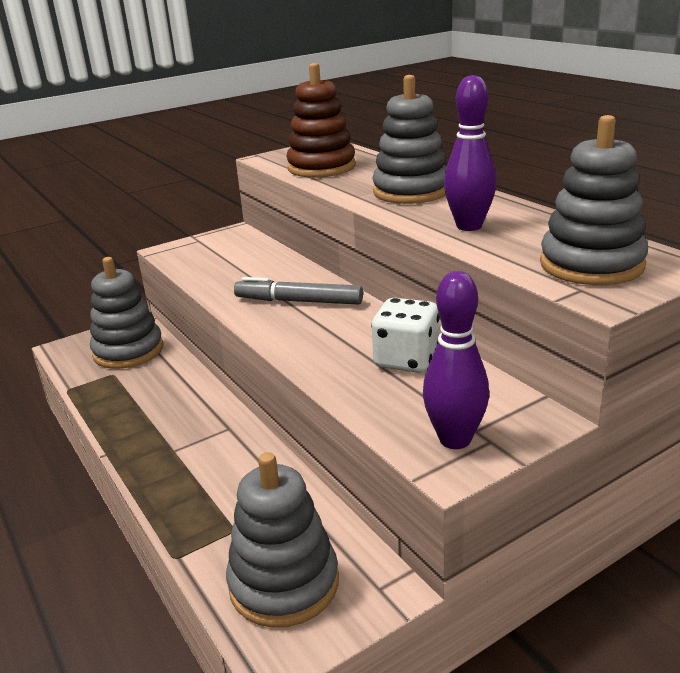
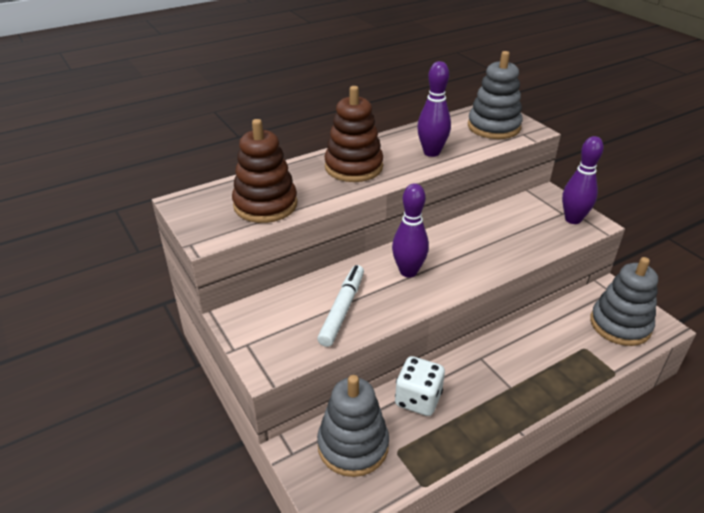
camera: 90 degrees left, 10 degrees up
grey marker [234,277,363,305] -> purple bowling pin [392,183,429,277]
white dice [371,298,440,373] -> white dice moved to [395,356,445,416]
grey stacking toy [372,75,447,204] -> brown stacking toy [325,86,383,182]
none -> white marker [317,265,364,347]

